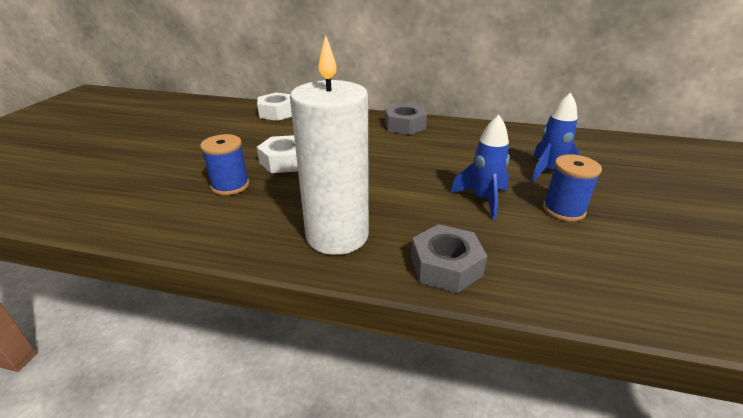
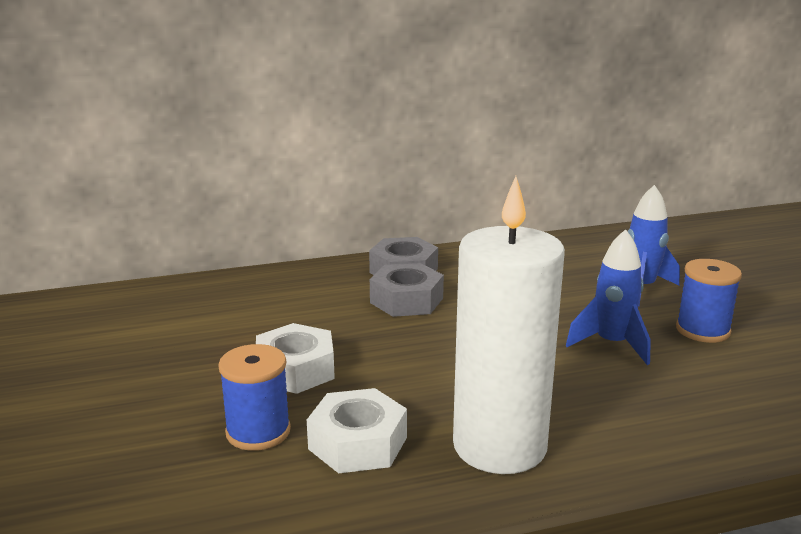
camera: 30 degrees left, 10 degrees down
white nut [257,92,292,121] -> white nut moved to [307,388,407,473]
grey nut [411,224,487,293] -> grey nut moved to [370,263,444,317]

